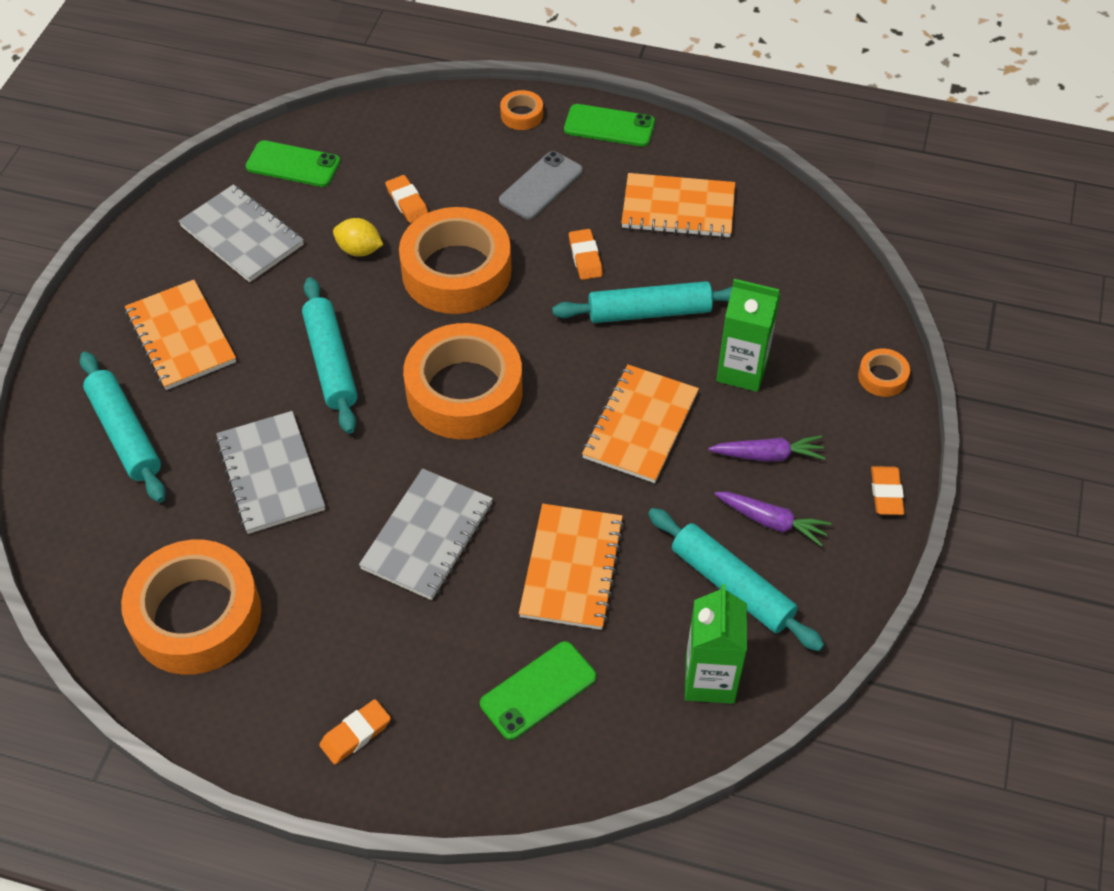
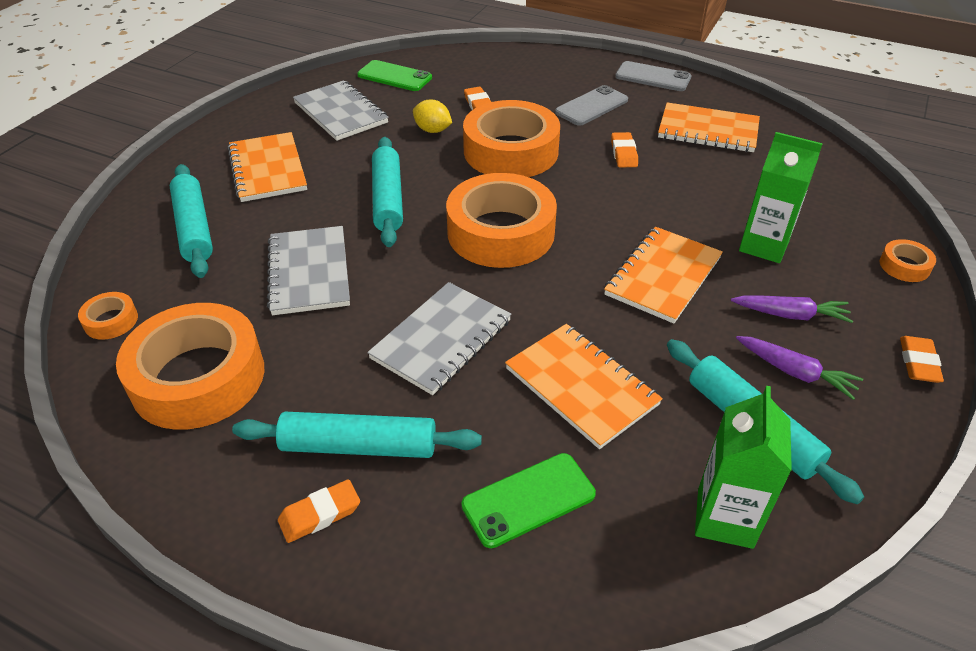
camera: 10 degrees right, 10 degrees down
orange tape [500,90,543,130] -> orange tape moved to [78,292,138,340]
orange notebook [519,504,624,630] -> orange notebook turned 60 degrees counterclockwise [505,324,663,449]
turquoise rolling pin [552,281,732,323] -> turquoise rolling pin moved to [232,412,482,458]
green phone [564,104,655,147] -> grey phone [615,61,691,91]

